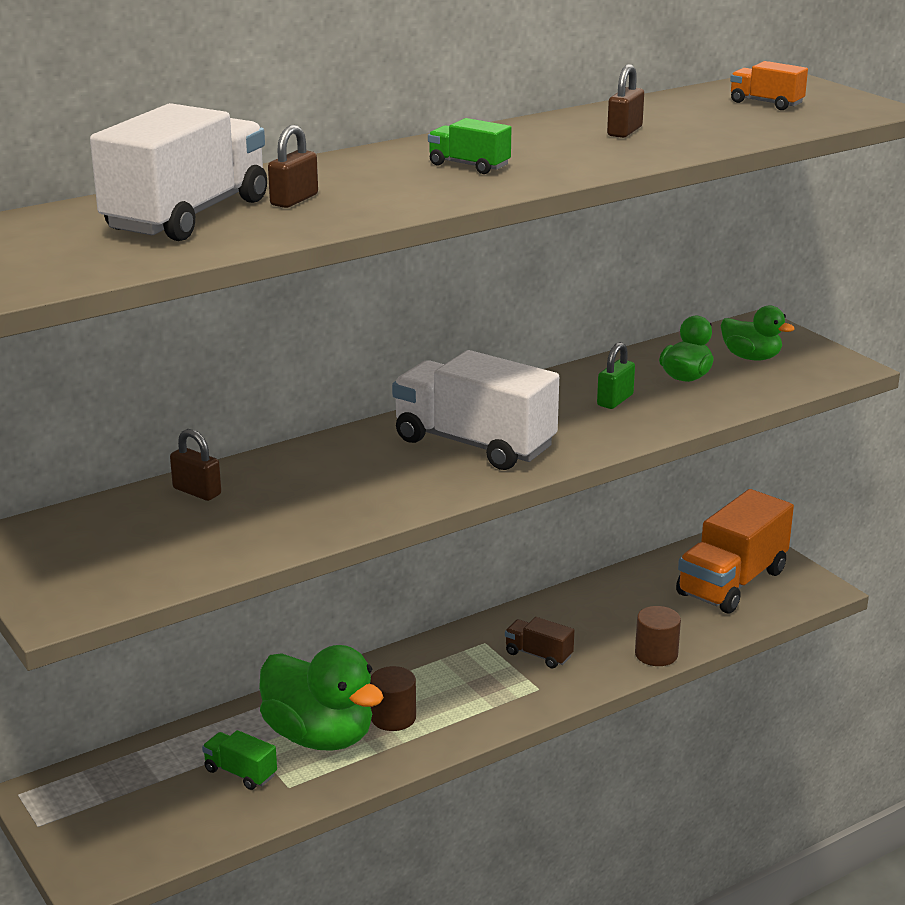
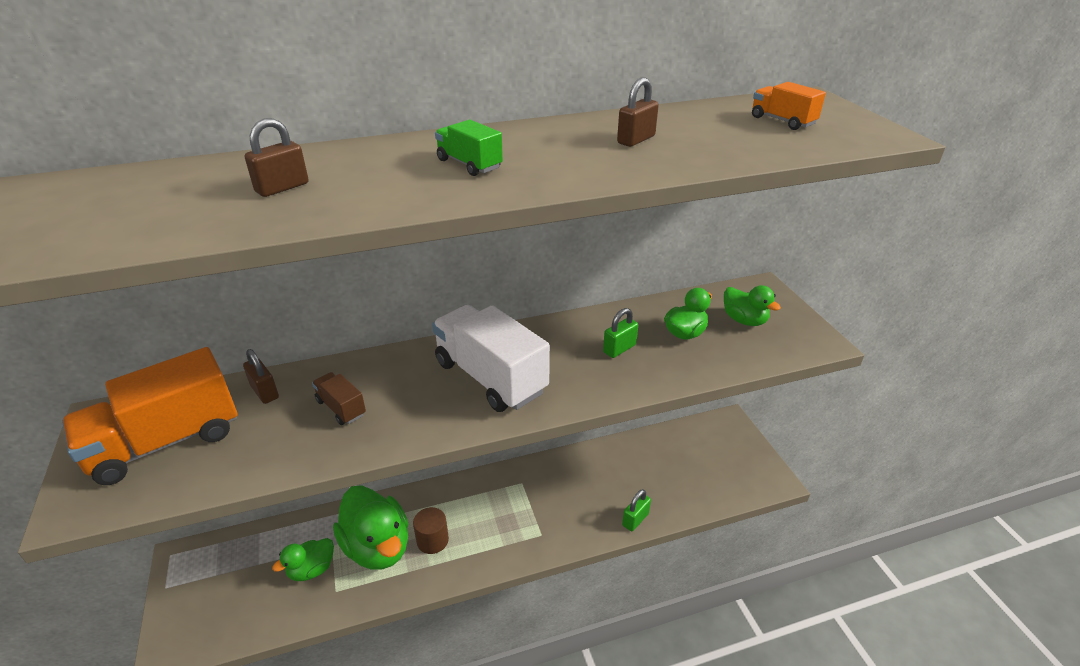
camera: 15 degrees right, 10 degrees up
white truck [90,103,267,241] -> none
green truck [202,730,277,790] -> green duck [272,538,334,581]
brown truck [505,617,574,669] -> brown truck moved to [312,372,366,425]
brown cylinder [635,606,681,666] -> green padlock [622,489,651,531]
orange truck [676,489,794,614] -> orange truck moved to [62,347,237,485]

